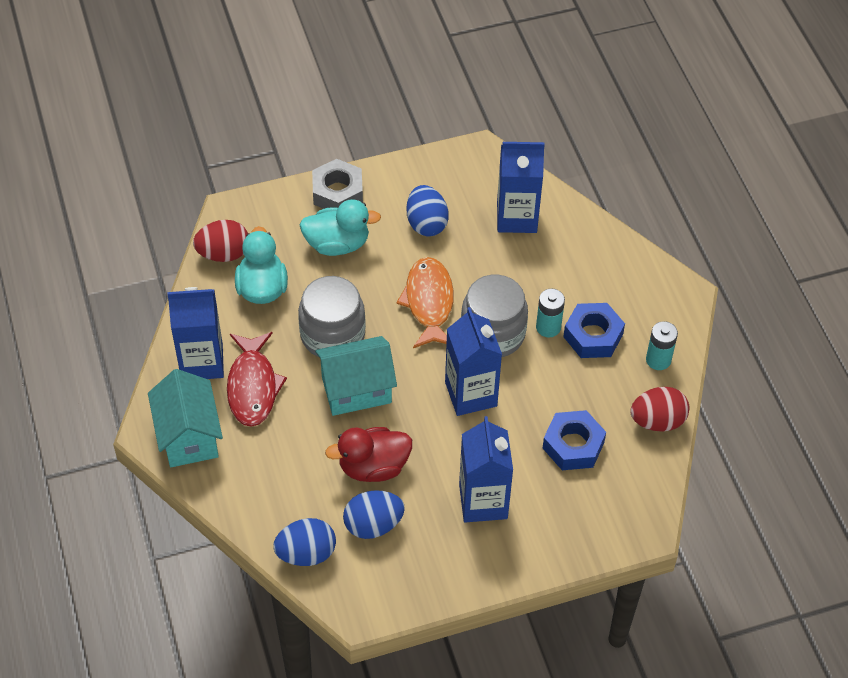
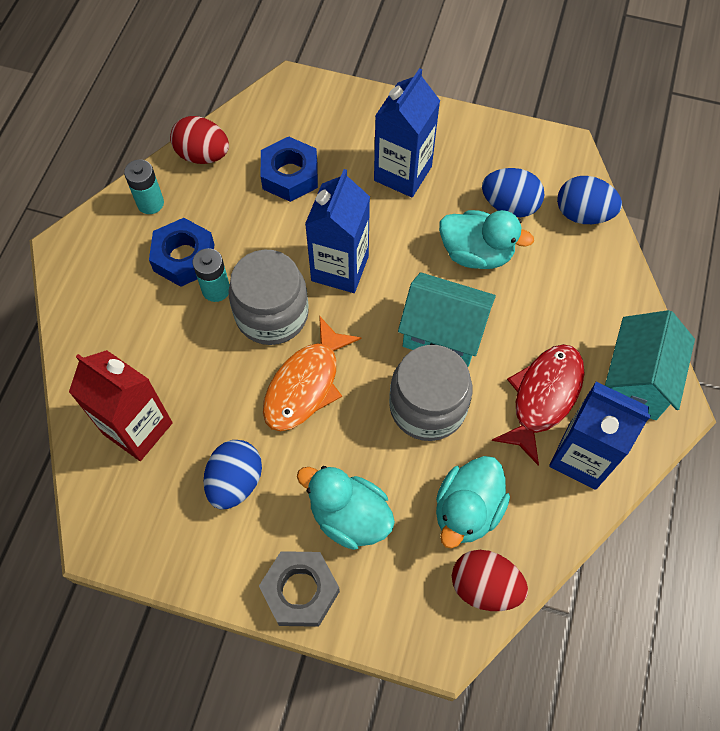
camera: 145 degrees left, 10 degrees up
red duck [325,427,412,482] -> turquoise duck [439,210,534,269]
blue carton [497,142,545,233] -> red carton [69,350,173,461]

